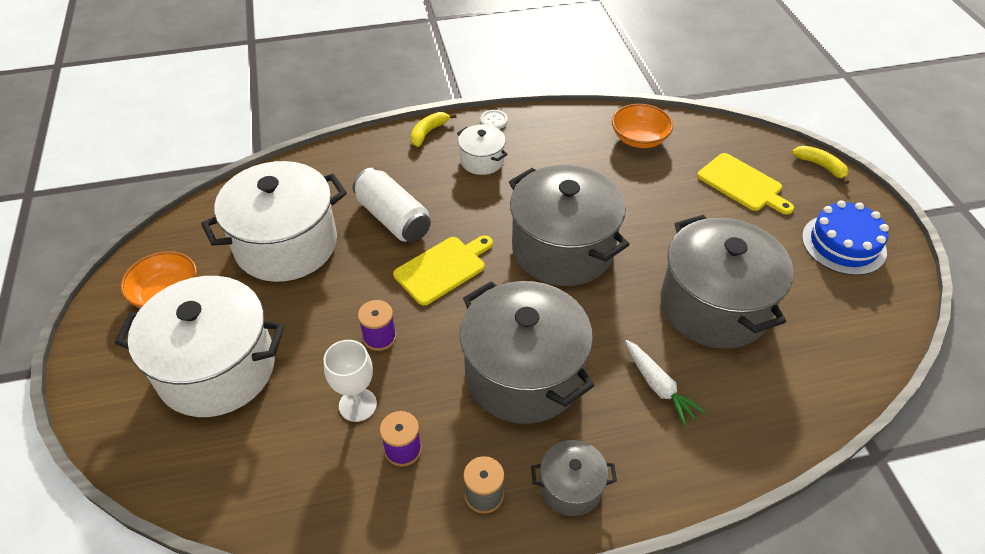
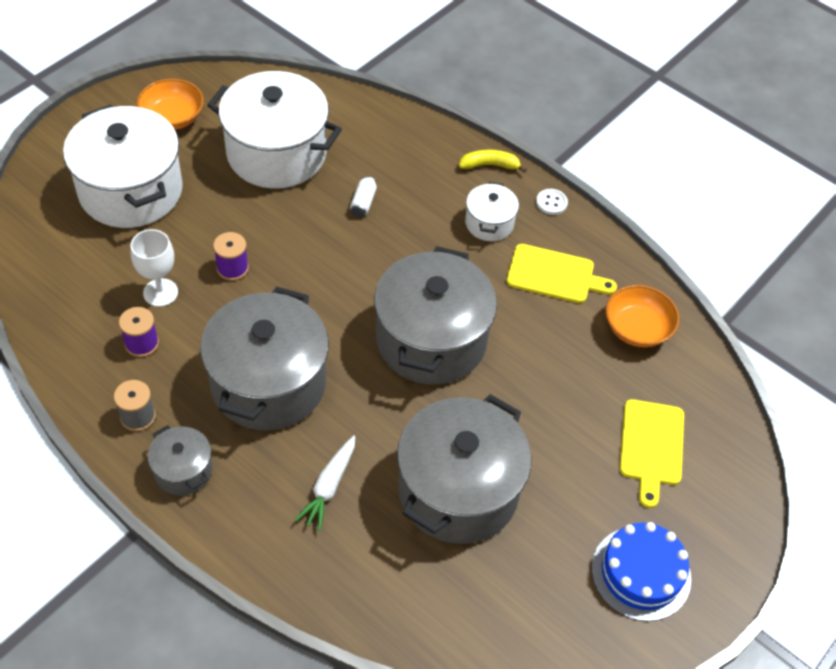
camera: 50 degrees right, 5 degrees up
white can [353,168,431,242] -> white can [350,176,377,217], size x0.46
yellow cutting board [393,235,493,305] -> yellow cutting board moved to [507,244,617,303]
yellow banana [792,146,849,184] -> none

